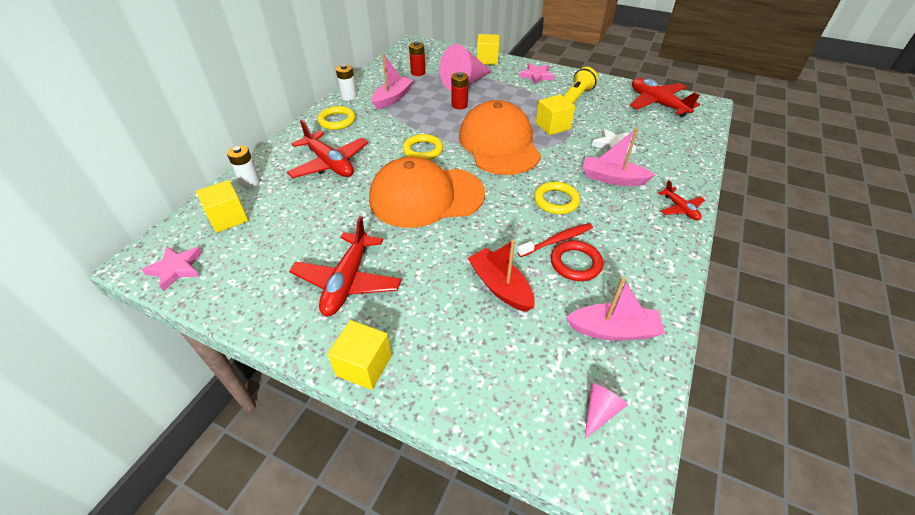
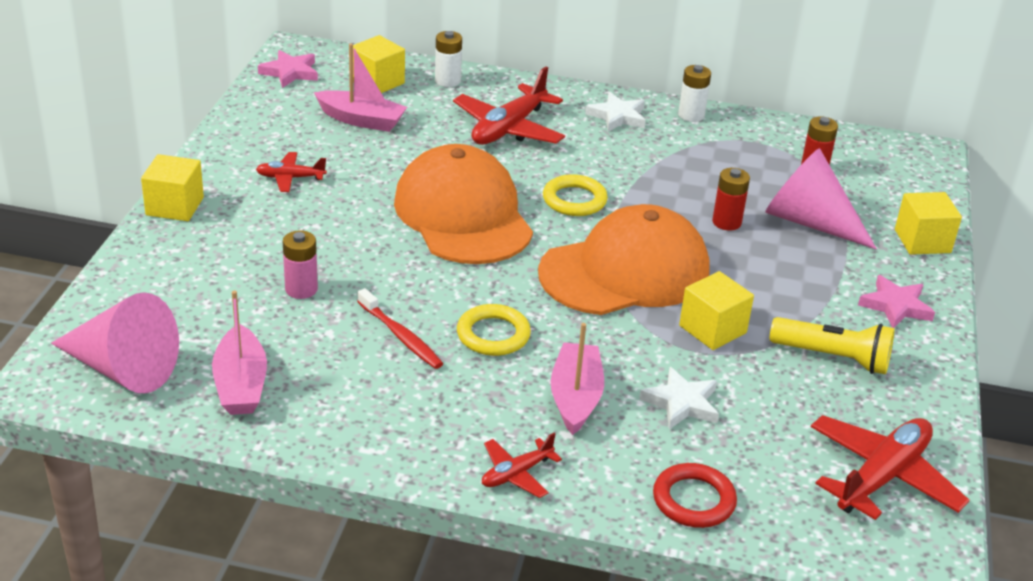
camera: 75 degrees right, 10 degrees down
red plane [289,216,401,316] -> red plane [256,152,327,192], size x0.53
yellow ring [317,106,356,130] -> white star [585,92,646,132]
pink boat [371,53,413,110] -> pink boat moved to [314,43,407,132]
red boat [468,240,535,312] -> pink battery [283,230,318,299]
red ring [551,240,603,281] -> red ring moved to [653,463,737,528]
pink cone [585,383,628,439] -> pink cone [51,292,179,393], size x2.18

